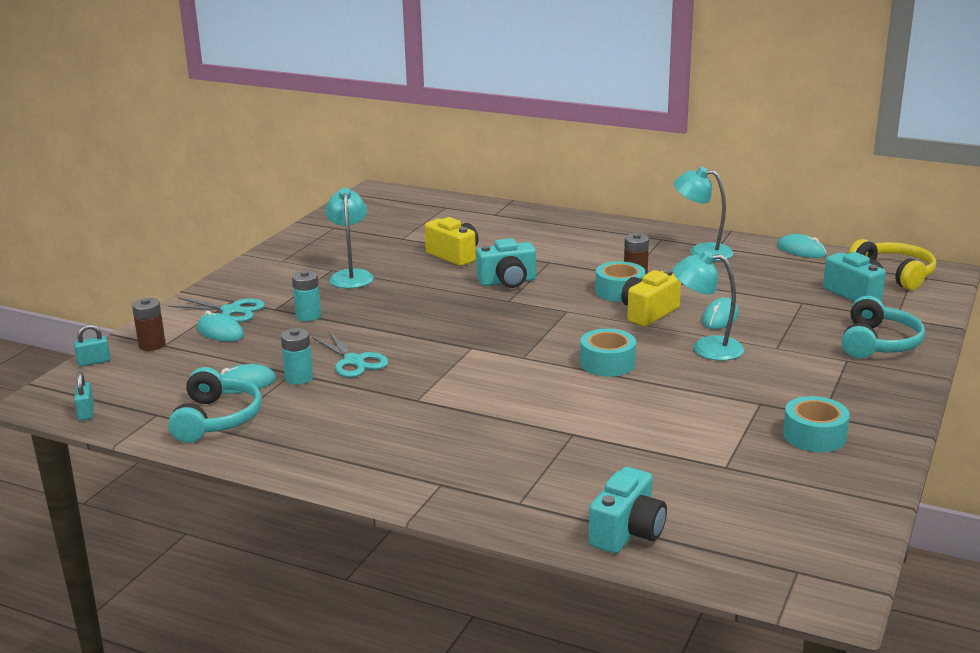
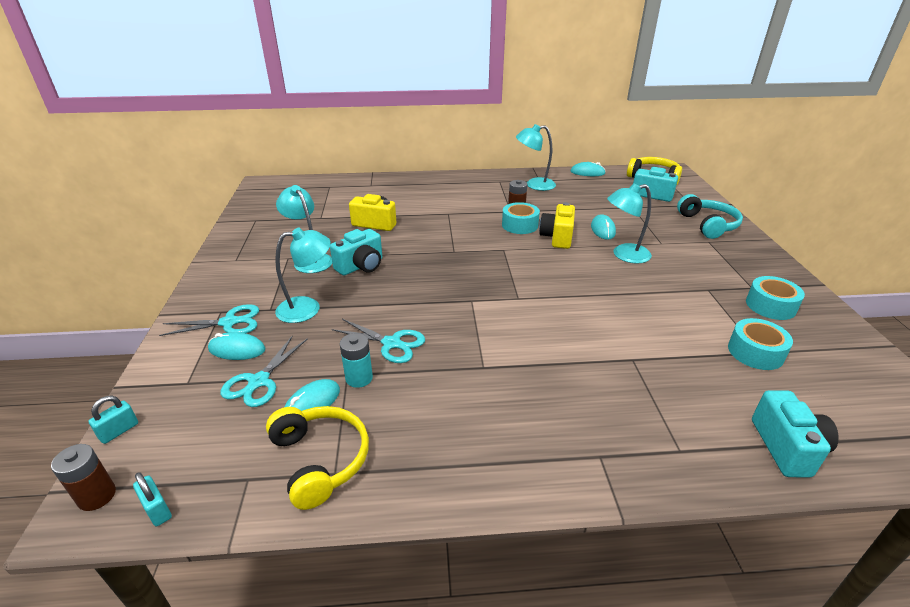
camera: 30 degrees left, 10 degrees up
brown battery [132,298,166,351] -> brown battery moved to [51,444,116,511]
turquoise headphones [168,367,262,443] -> yellow headphones [266,406,369,510]
turquoise battery [292,271,321,321] -> turquoise lamp [275,228,331,323]
turquoise camera [476,238,536,288] -> turquoise camera moved to [330,229,382,275]
turquoise tape [580,329,636,377] -> turquoise tape moved to [728,318,793,370]
none -> turquoise scissors [220,335,308,407]

